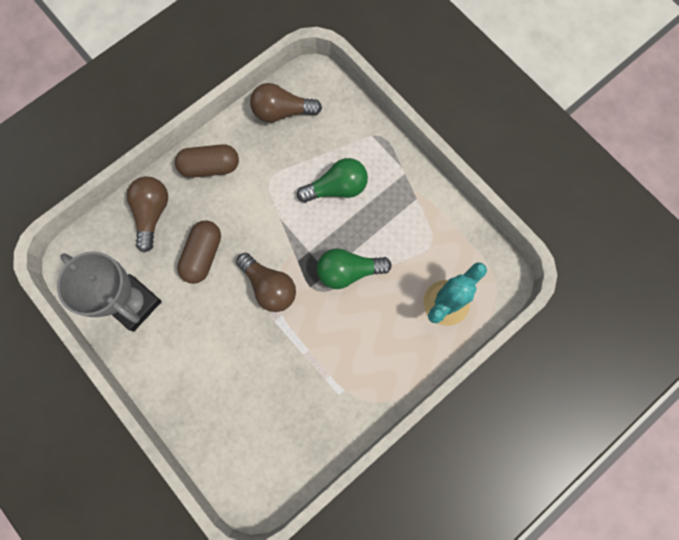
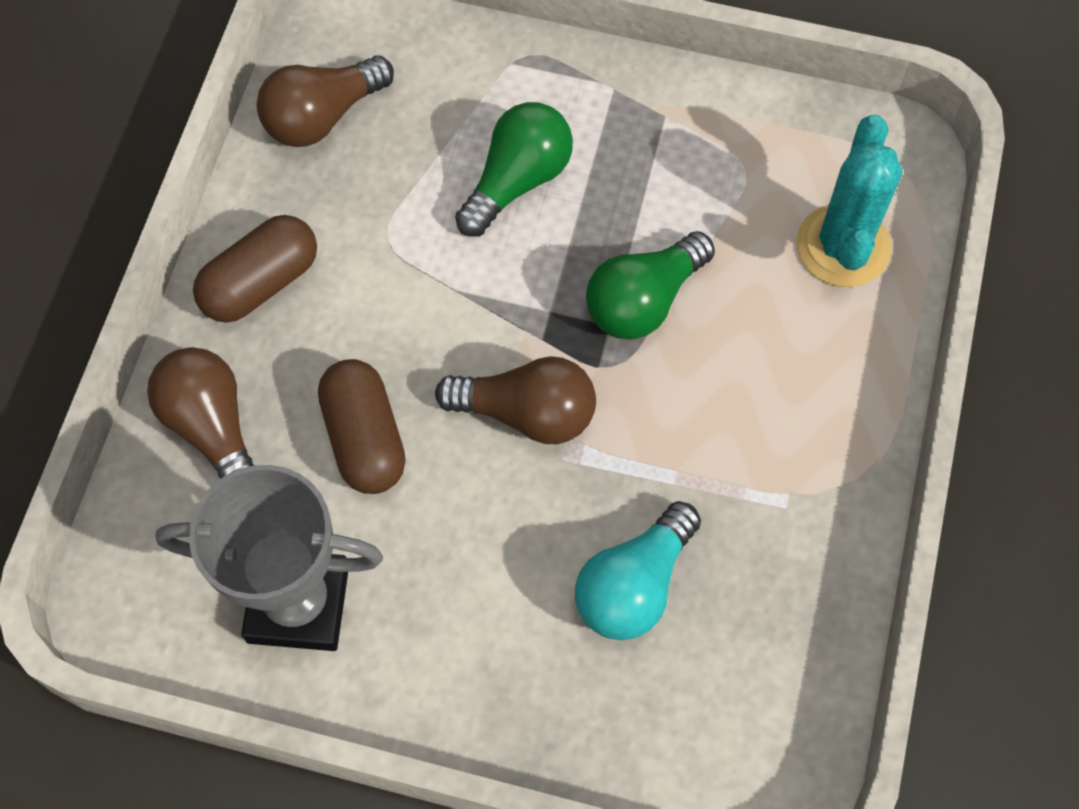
camera: 35 degrees left, 10 degrees down
none -> turquoise light bulb [575,501,701,640]

